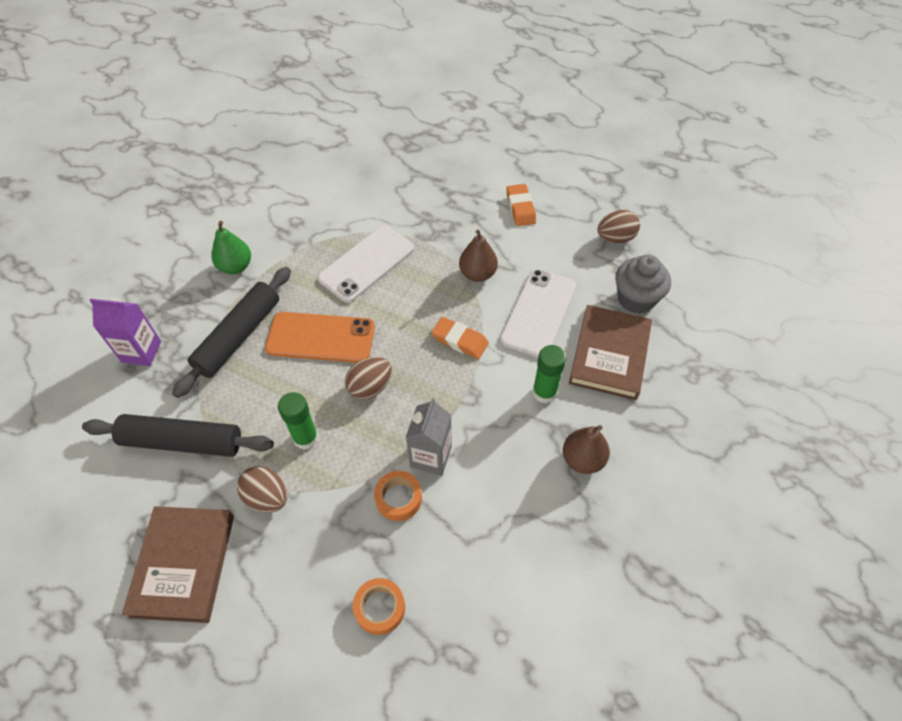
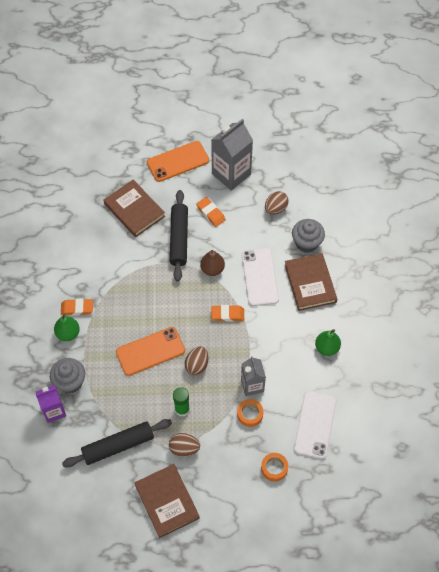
camera: 30 degrees left, 5 degrees up
black rolling pin [172,267,291,398] -> black rolling pin moved to [170,190,188,282]
white phone [318,225,414,303] -> white phone moved to [294,390,337,459]
green glue stick [533,345,566,403] -> none
brown pear [563,425,610,474] -> green pear [315,329,341,356]
none -> grey cupcake [50,358,85,393]
none -> orange eraser [61,299,93,316]
none -> brown book [104,180,165,237]
none -> orange phone [147,141,209,182]
none -> grey carton [211,119,253,191]

